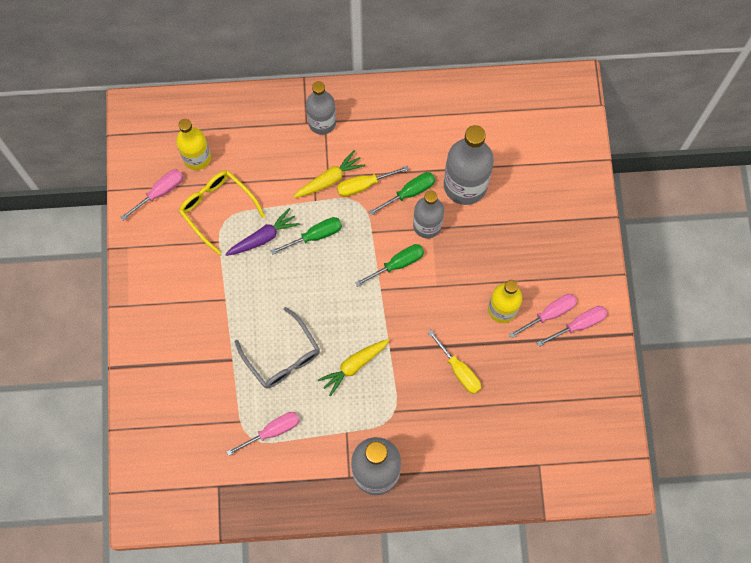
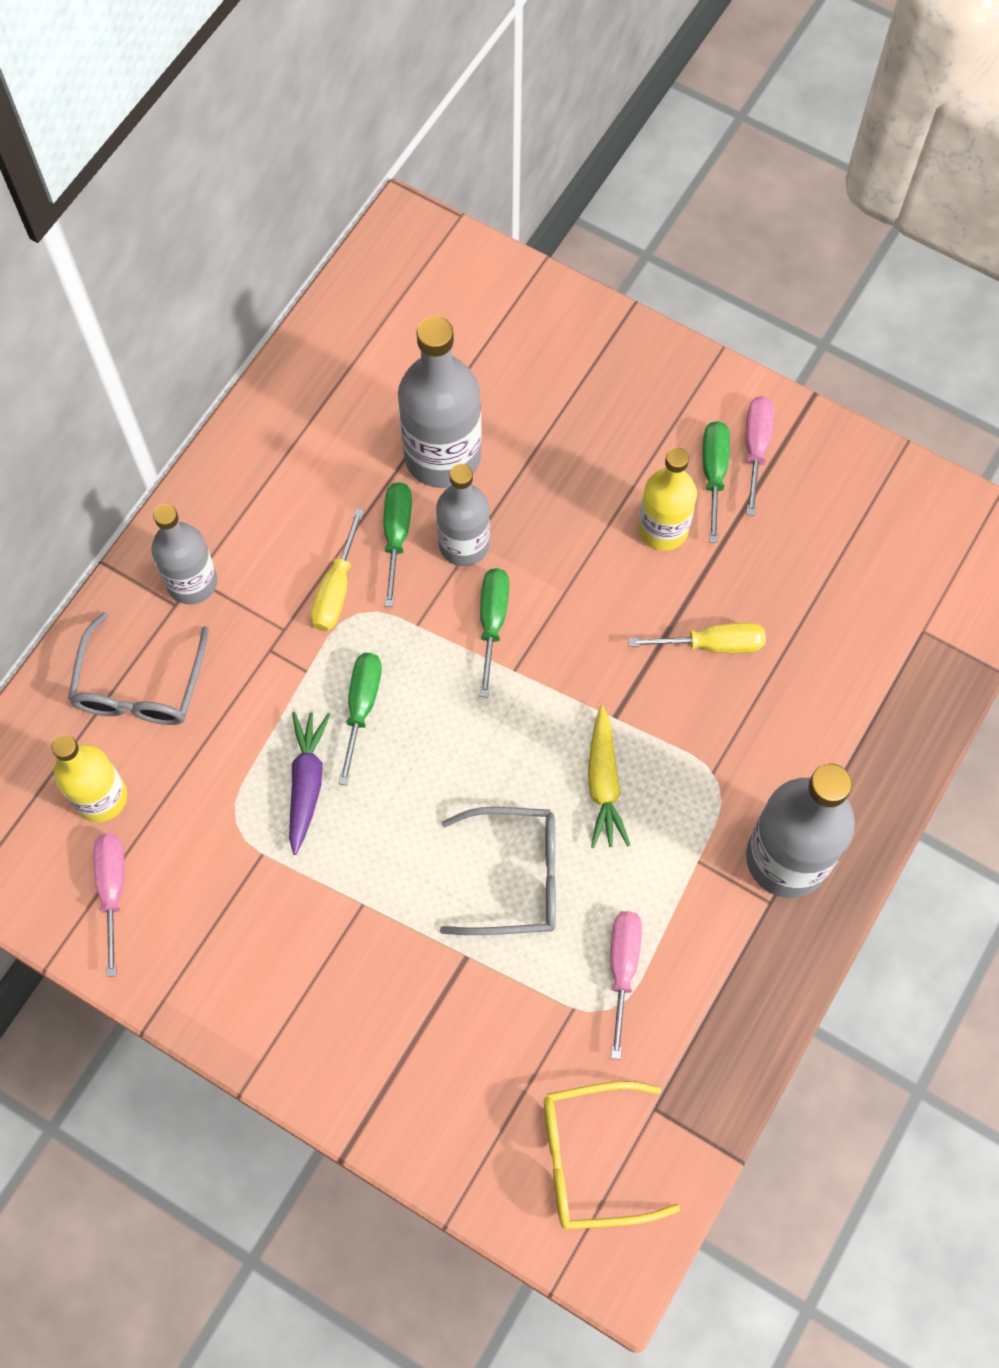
camera: 55 degrees left, 5 degrees down
yellow glasses [179,171,265,255] -> yellow glasses moved to [544,1081,680,1230]
yellow carrot [293,150,365,198] -> none
pink screwdriver [509,294,577,339] -> green screwdriver [703,421,730,543]
none -> grey glasses [68,612,209,725]

